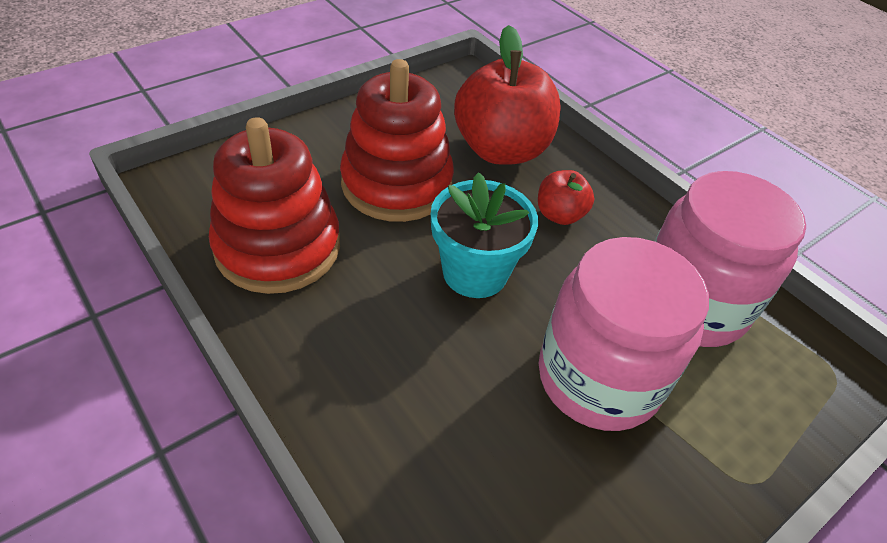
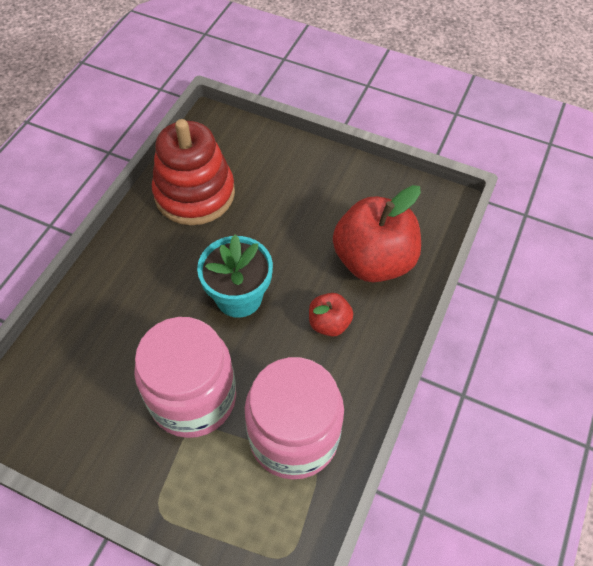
camera: 65 degrees right, 10 degrees up
red stacking toy [340,59,454,222] -> none

